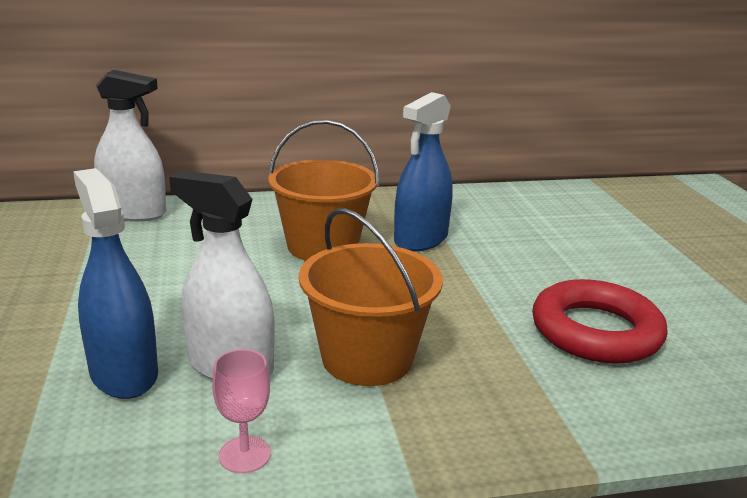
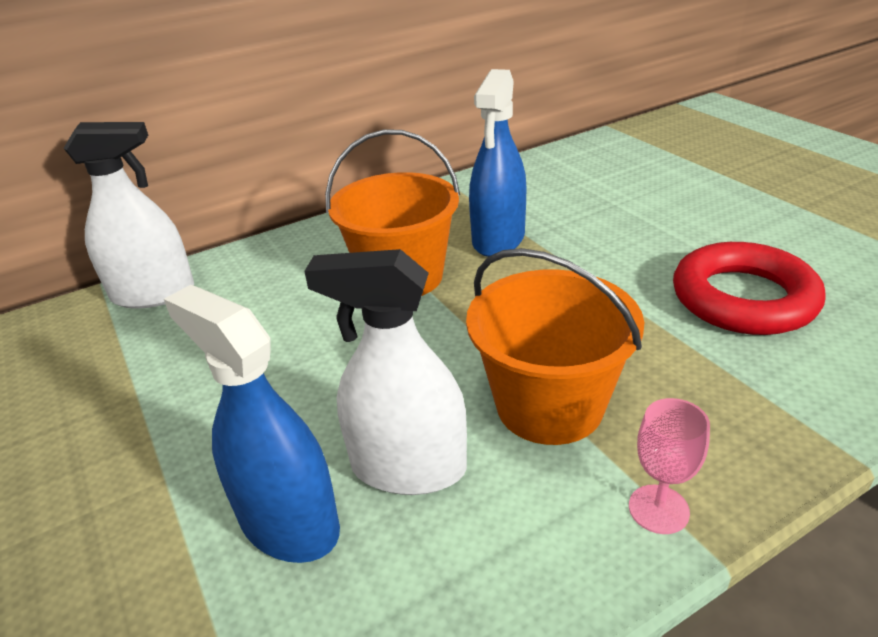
camera: 15 degrees left, 10 degrees up
pink goblet [212,349,271,473] -> pink goblet moved to [629,398,710,534]

